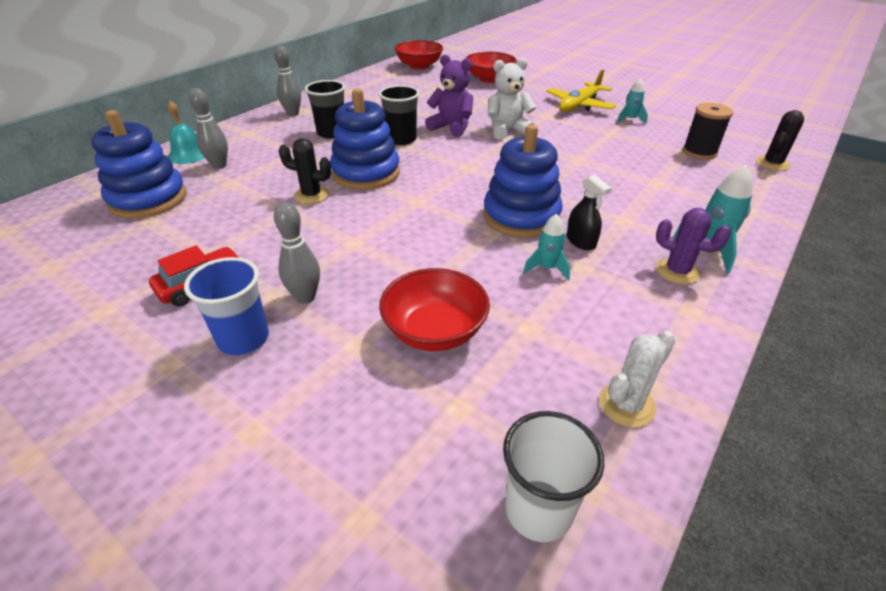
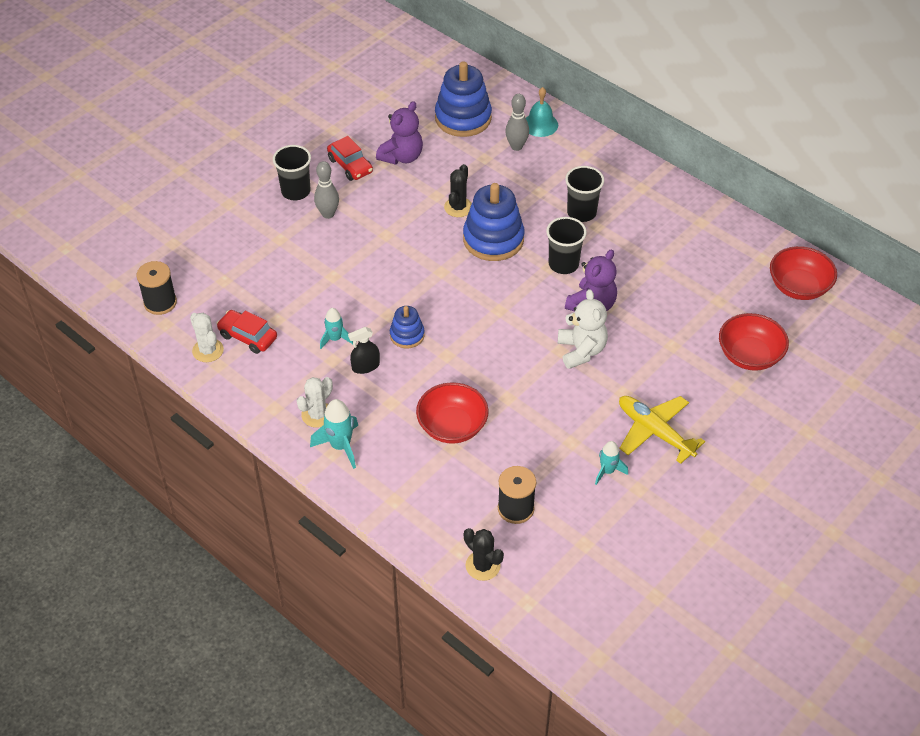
camera: 95 degrees right, 10 degrees up
blue cup [184,257,269,355] -> black cup [273,145,311,200]
grey bowling pin [274,46,301,116] -> none
red bowl [379,268,490,351] -> red bowl moved to [416,382,489,444]
blue stacking toy [483,125,563,238] -> blue stacking toy [390,306,425,348], size x0.54
white cup [503,411,604,542] -> black spool [136,261,177,315]
purple cactus [656,208,731,284] -> white cactus [297,377,333,428]
none -> red car [216,310,277,354]
none -> purple teddy bear [376,101,423,165]

